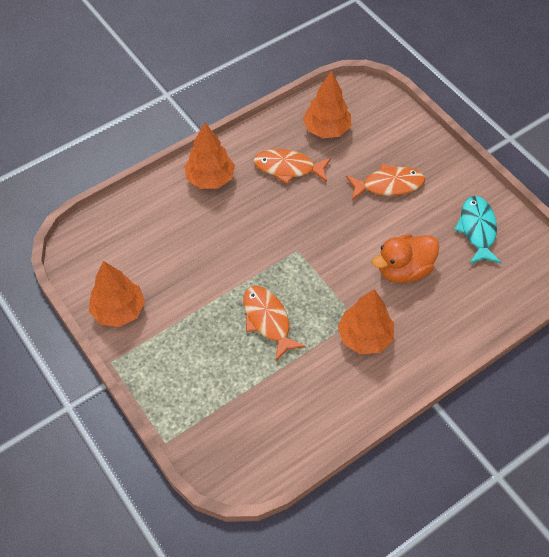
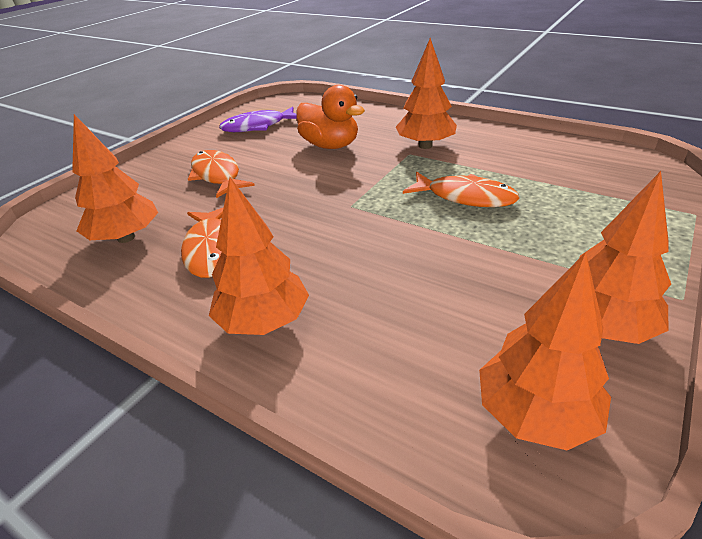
camera: 110 degrees left, 20 degrees down
orange fish [243,286,306,361] -> orange fish turned 105 degrees counterclockwise [403,172,520,207]
turquoise fish [454,196,502,264] -> purple fish [219,107,297,132]
none -> orange tree [479,252,611,450]

